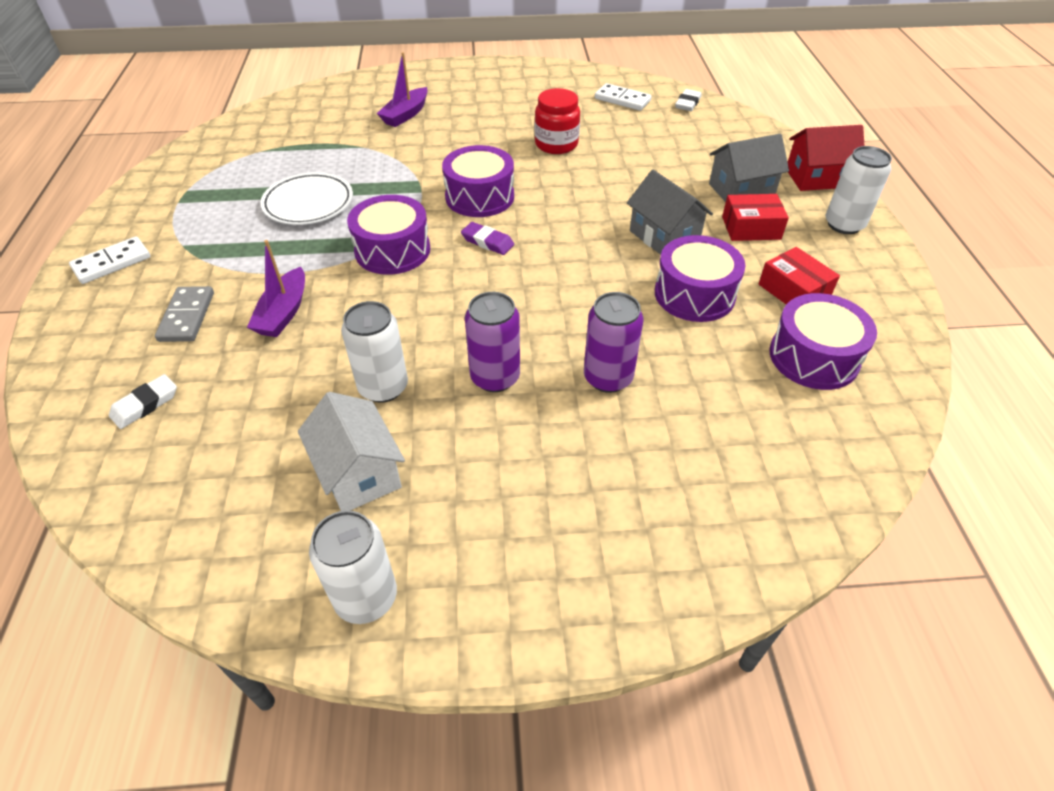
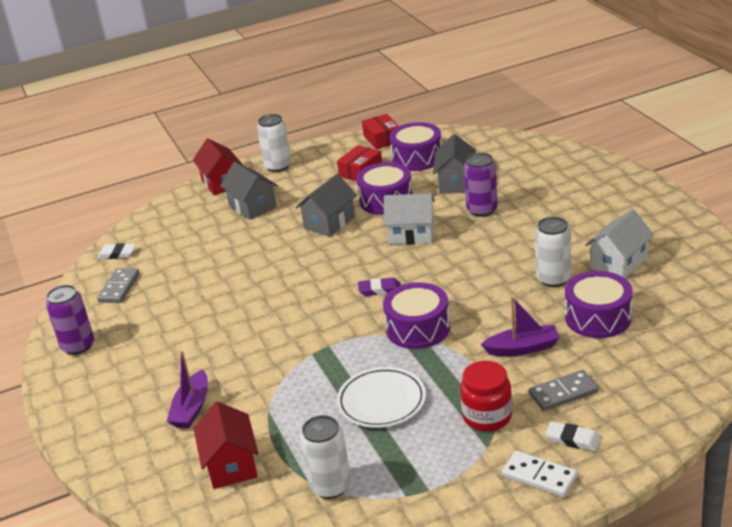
camera: 105 degrees left, 15 degrees down
white eraser [109,374,177,429] -> white eraser moved to [545,421,601,451]
white can [309,510,397,624] -> white can moved to [300,415,351,499]
purple boat [377,52,428,127] -> purple boat turned 90 degrees clockwise [167,351,208,428]
purple drum [442,145,514,217] -> purple drum moved to [565,271,633,338]
purple eraser [461,222,514,255] -> purple eraser turned 75 degrees clockwise [358,277,401,296]
purple can [465,292,520,392] -> purple can moved to [46,285,94,355]
red jar [535,88,580,154] -> red jar moved to [460,361,512,431]
white domino [595,83,652,111] -> grey domino [97,268,140,303]
red box [722,194,789,241] -> red box moved to [362,114,399,149]
none -> red house [193,402,259,489]
none -> white house [384,193,435,244]
none -> grey house [433,134,476,194]

